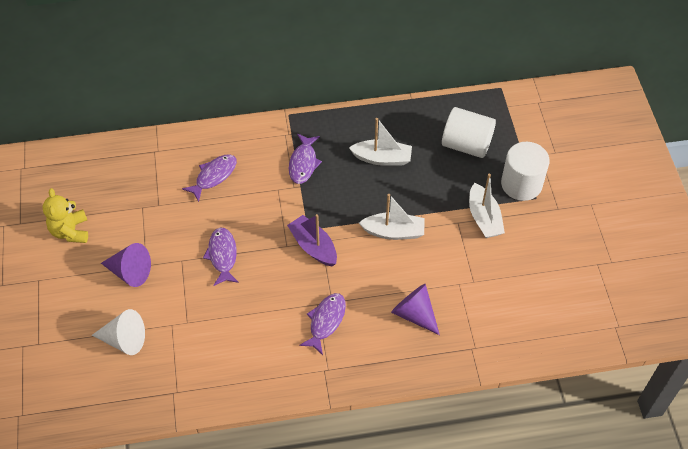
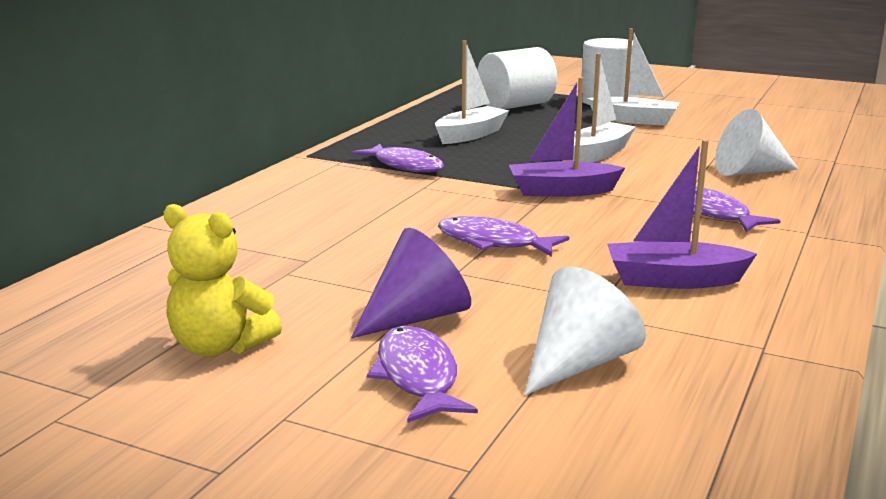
camera: 55 degrees left, 35 degrees down
purple fish [182,155,237,202] -> purple fish moved to [367,326,478,423]
purple cone [391,284,440,335] -> white cone [715,109,798,176]
none -> purple boat [607,140,757,289]

